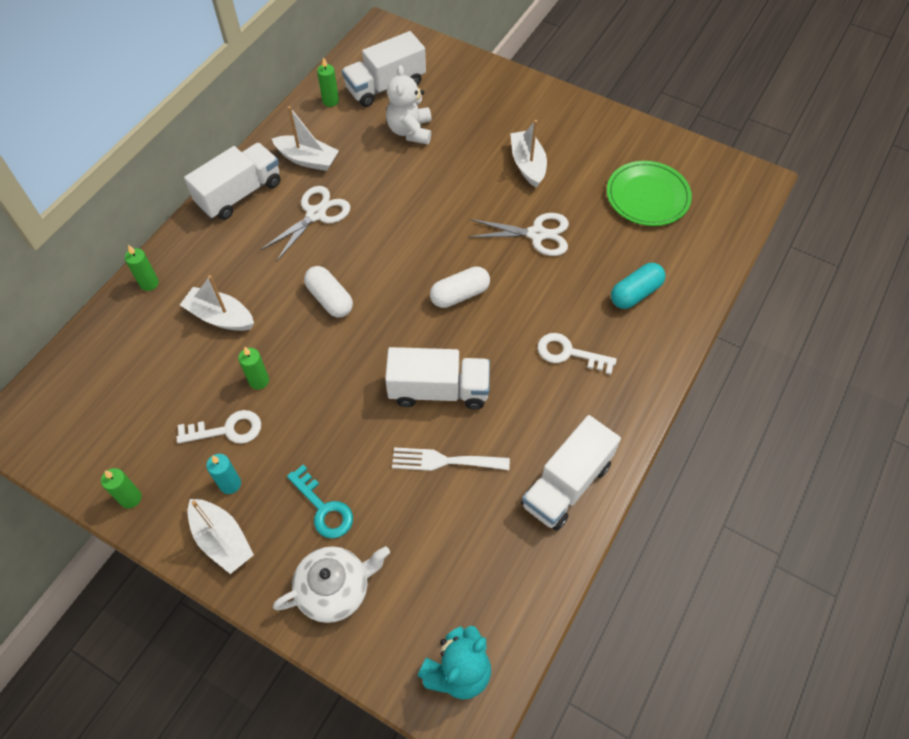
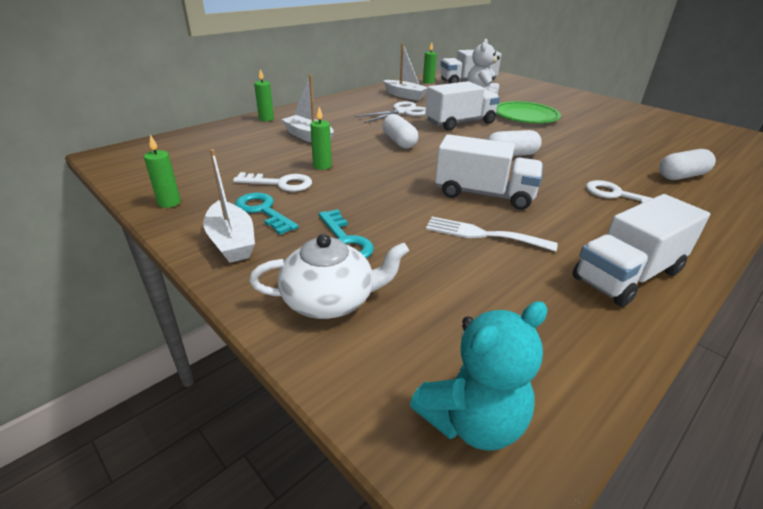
camera: 15 degrees right, 25 degrees down
white truck [184,143,281,220] -> white truck moved to [425,81,500,131]
turquoise candle [206,454,241,494] -> turquoise key [235,192,299,235]
white scissors [468,213,569,256] -> none
white boat [510,120,547,188] -> none
green plate [607,161,692,226] -> green plate moved to [496,101,561,123]
turquoise capsule [611,263,665,309] -> white capsule [659,149,716,180]

